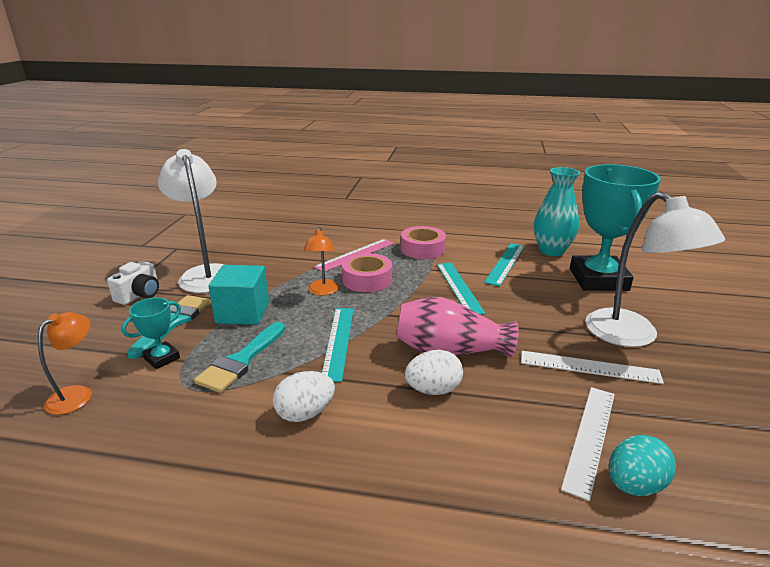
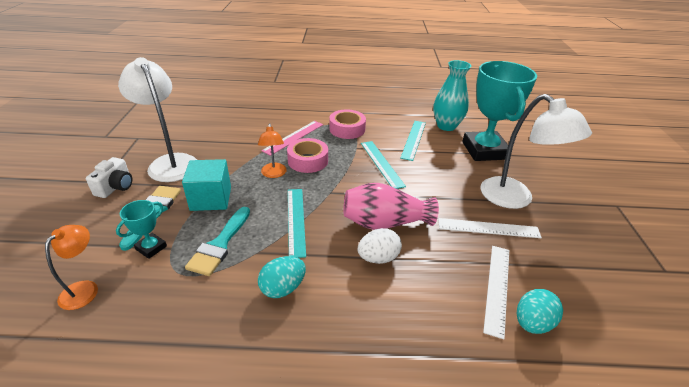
camera: 10 degrees left, 10 degrees up
white egg [273,371,335,422] -> turquoise egg [258,256,306,298]

